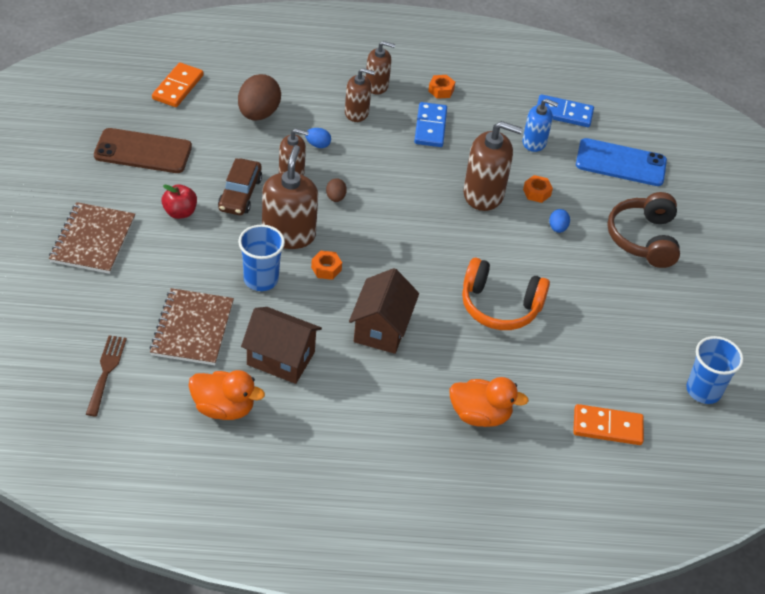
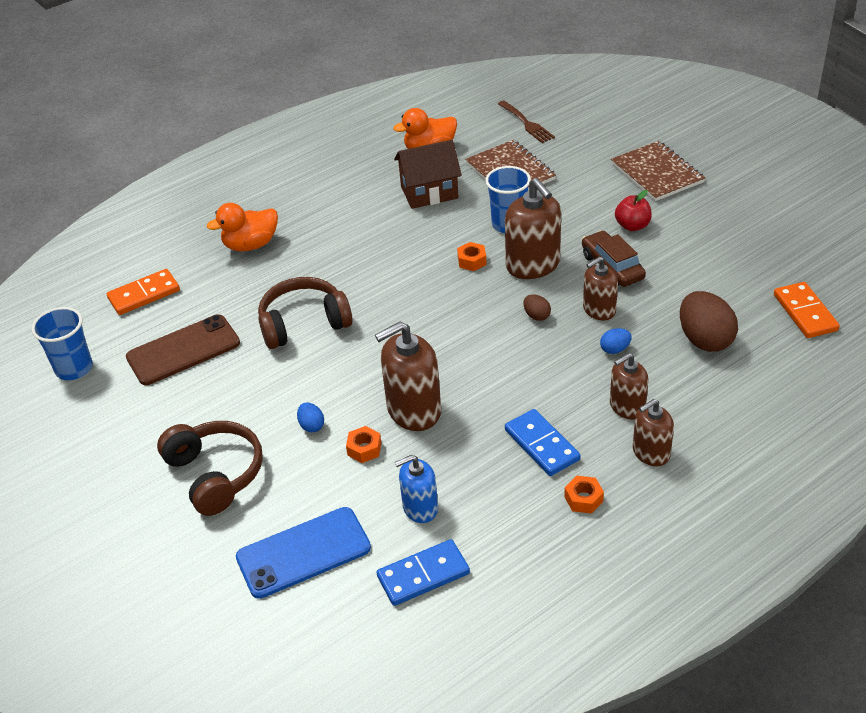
camera: 150 degrees right, 5 degrees down
brown phone [94,128,192,173] -> brown phone moved to [126,315,240,385]
brown house [349,268,419,354] -> none
orange headphones [462,258,550,330] -> brown headphones [258,277,353,349]

